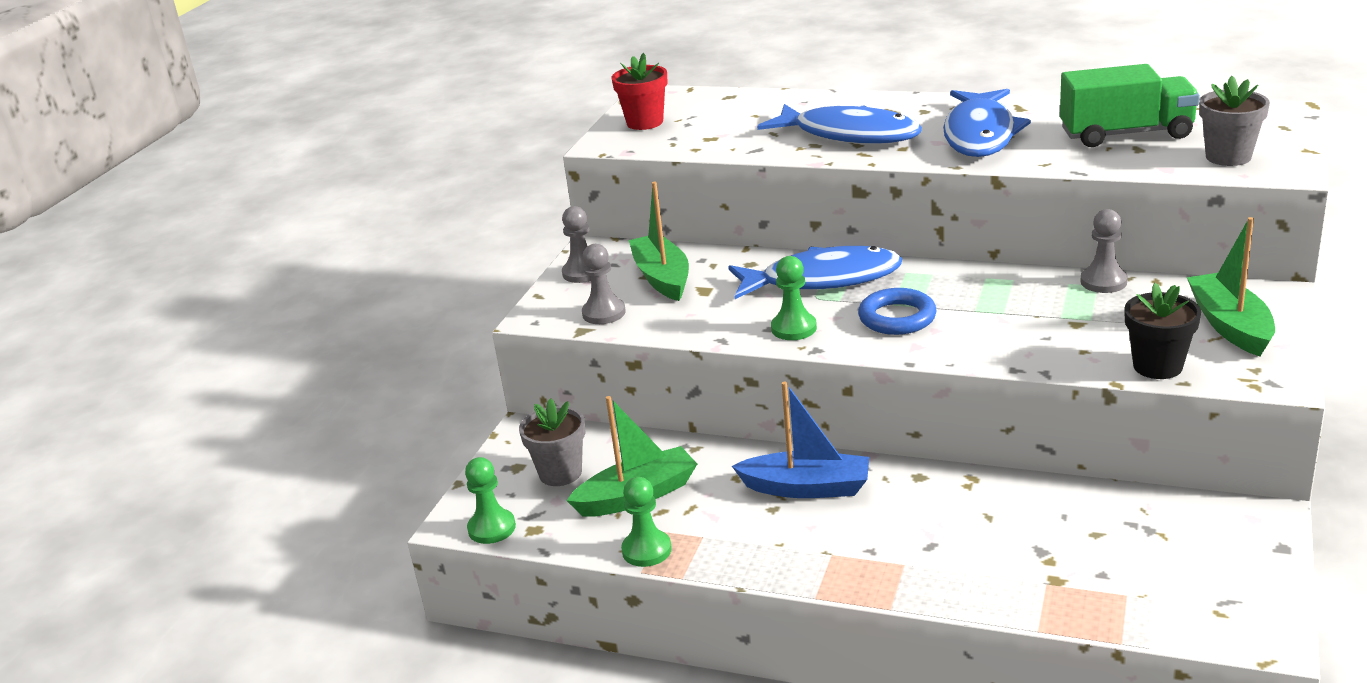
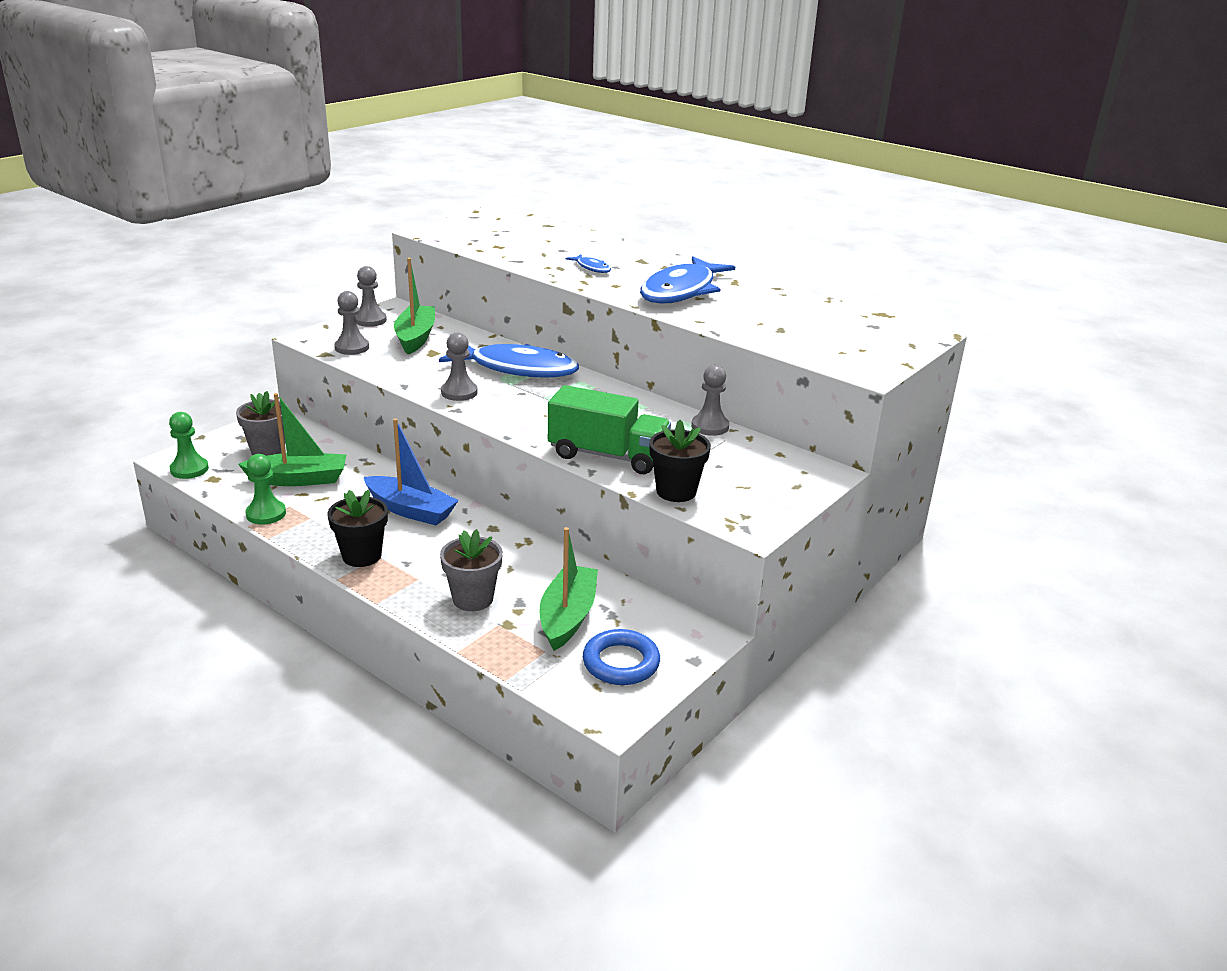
camera: 15 degrees right, 0 degrees up
red flower pot [611,53,667,130] -> none
blue fish [757,104,922,144] -> blue fish [566,254,611,273], size x0.42
green pawn [771,256,817,340] -> grey pawn [441,332,478,401]
blue ring [858,288,937,335] -> blue ring moved to [583,629,660,685]
green truck [1060,64,1200,147] -> green truck moved to [548,385,671,474]
green boat [1187,217,1275,356] -> green boat moved to [540,527,598,651]
grey flower pot [1199,76,1270,166] -> grey flower pot moved to [440,529,503,611]
none -> black flower pot [328,490,388,567]

